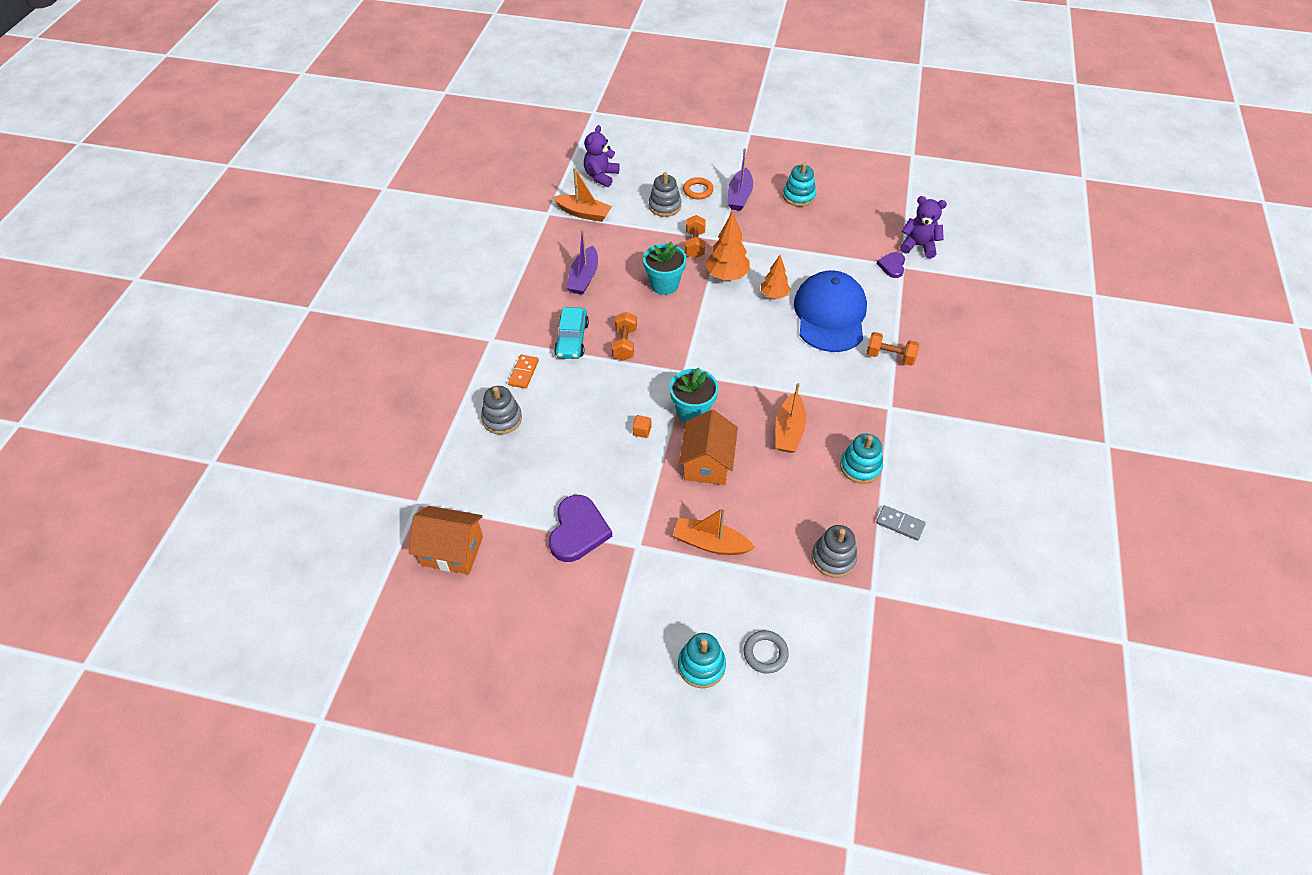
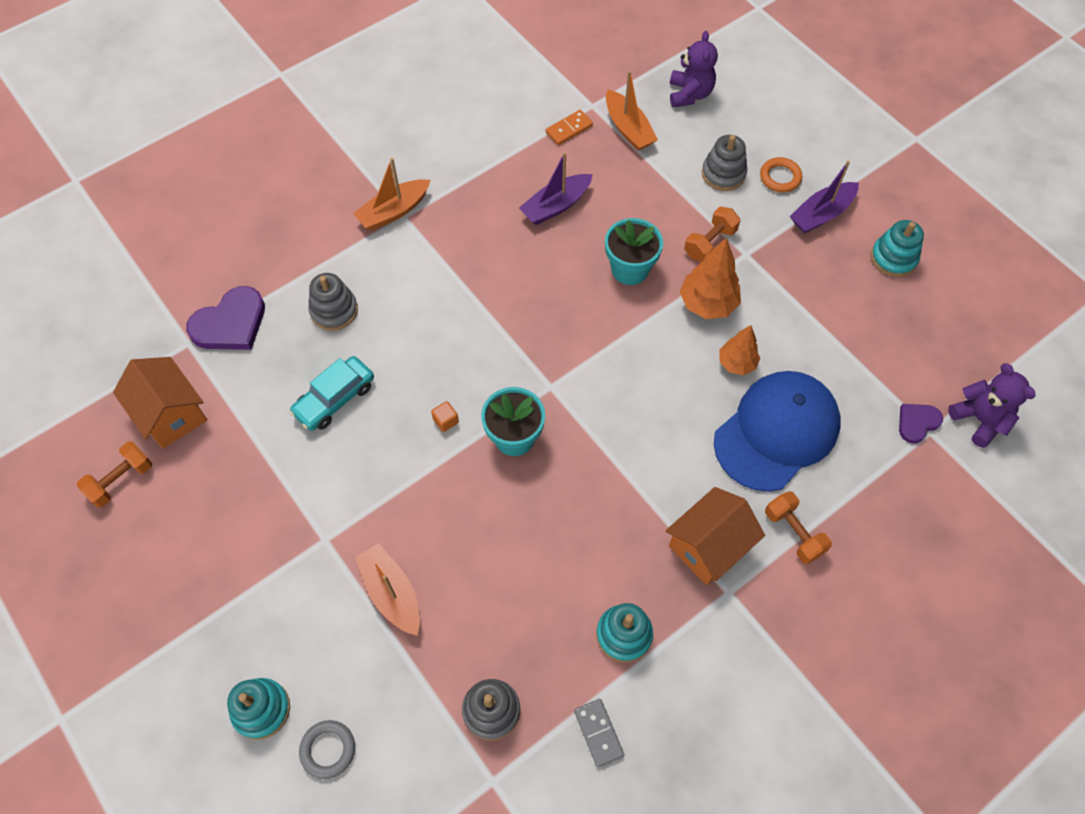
camera: 40 degrees right, 10 degrees up
orange domino [508,355,539,389] -> orange domino moved to [546,110,593,145]
purple heart [549,495,612,562] -> purple heart moved to [186,286,265,350]
turquoise car [554,307,589,359] -> turquoise car moved to [289,356,374,431]
purple teddy bear [584,125,620,187] -> purple teddy bear turned 120 degrees clockwise [670,31,718,108]
orange dumbbell [612,312,637,361] -> orange dumbbell moved to [77,441,152,508]
orange house [679,409,738,485] -> orange house moved to [666,487,765,585]
orange boat [775,383,806,453] -> orange boat moved to [353,158,431,230]

